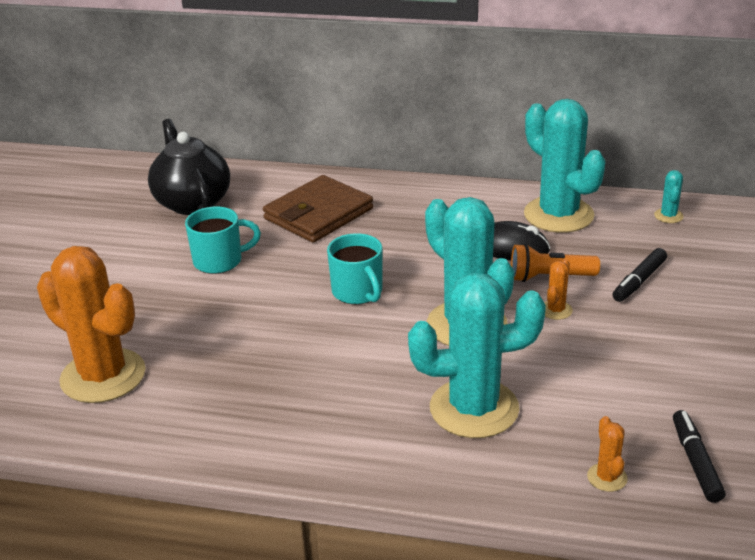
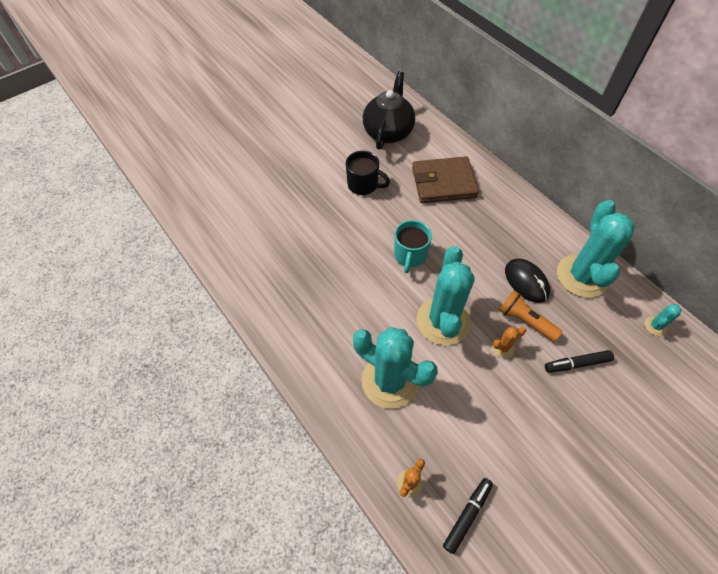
camera: 40 degrees right, 25 degrees up
orange cactus [37,246,146,403] -> none
turquoise mug [185,207,261,274] -> black mug [346,151,390,195]

